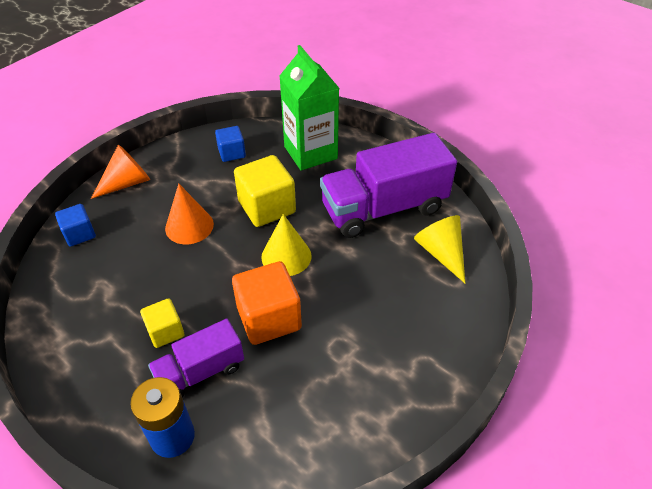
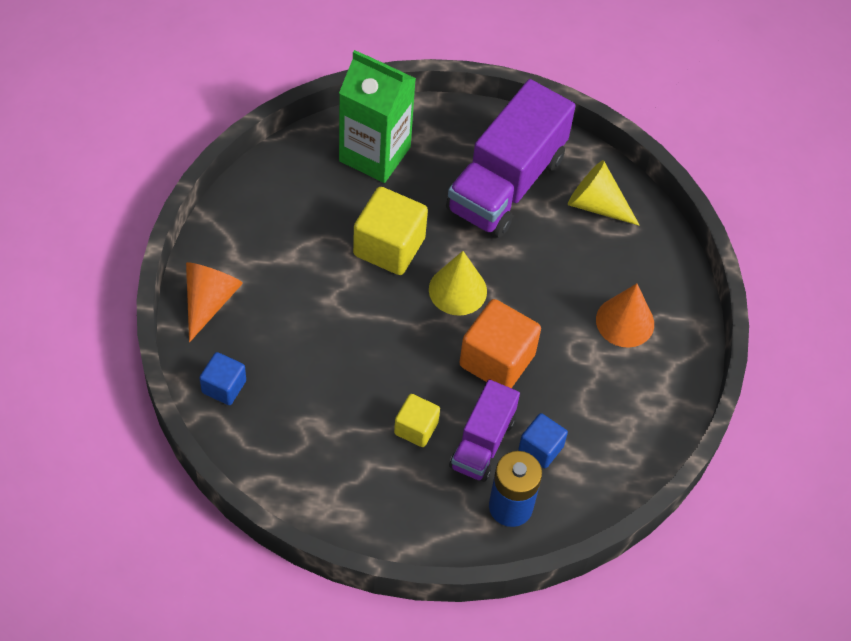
camera: 40 degrees left, 10 degrees up
orange cone [165,183,214,244] -> orange cone moved to [596,284,654,348]
blue cube [215,126,246,162] -> blue cube moved to [519,413,568,468]

